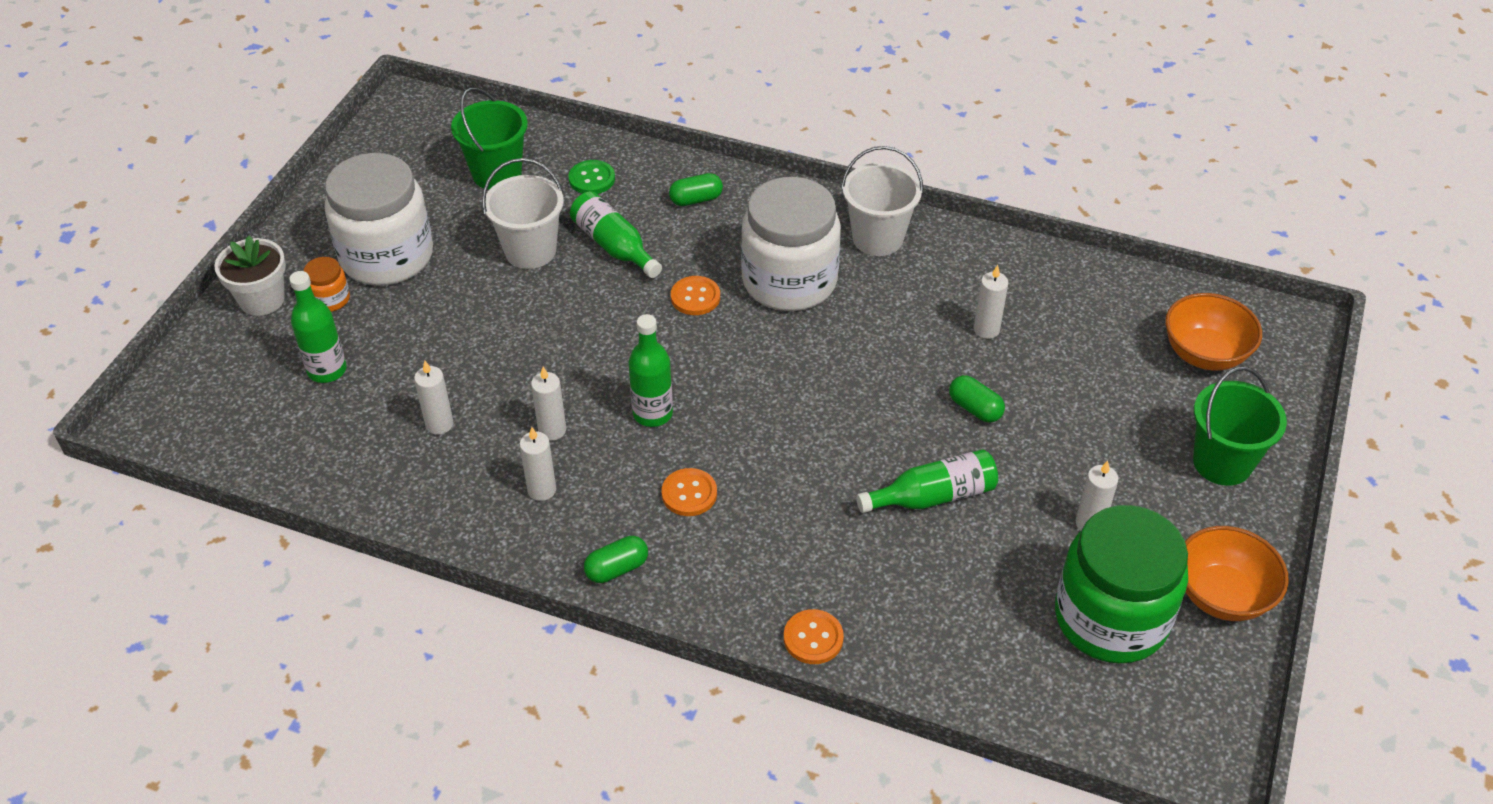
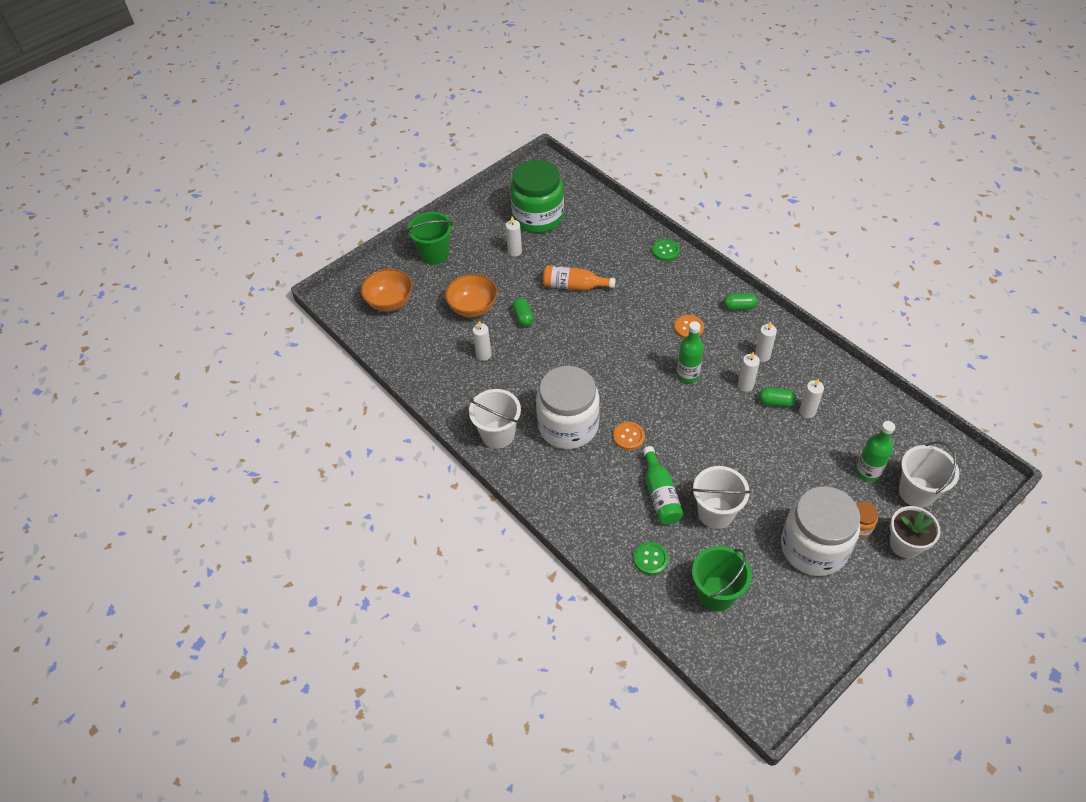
camera: 150 degrees left, 5 degrees up
green capsule [669,173,723,206] -> green capsule moved to [759,387,796,407]
orange button [784,609,844,664] -> green button [652,239,680,261]
green bottle [856,449,998,513] -> orange bottle [543,265,616,291]
orange bowl [1185,526,1289,621] -> orange bowl moved to [445,274,498,317]
none -> white bucket [899,441,959,508]

